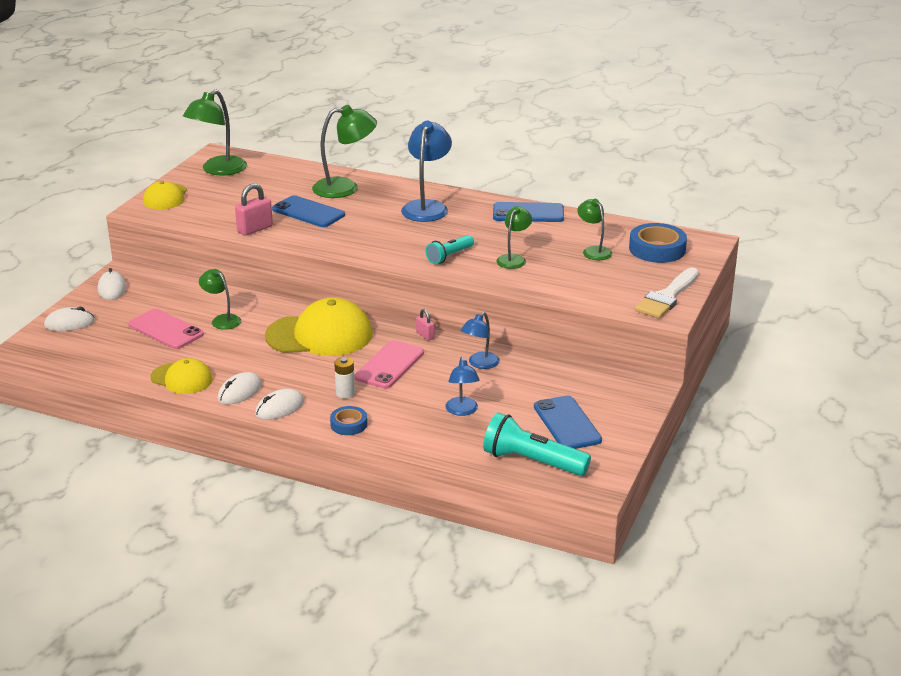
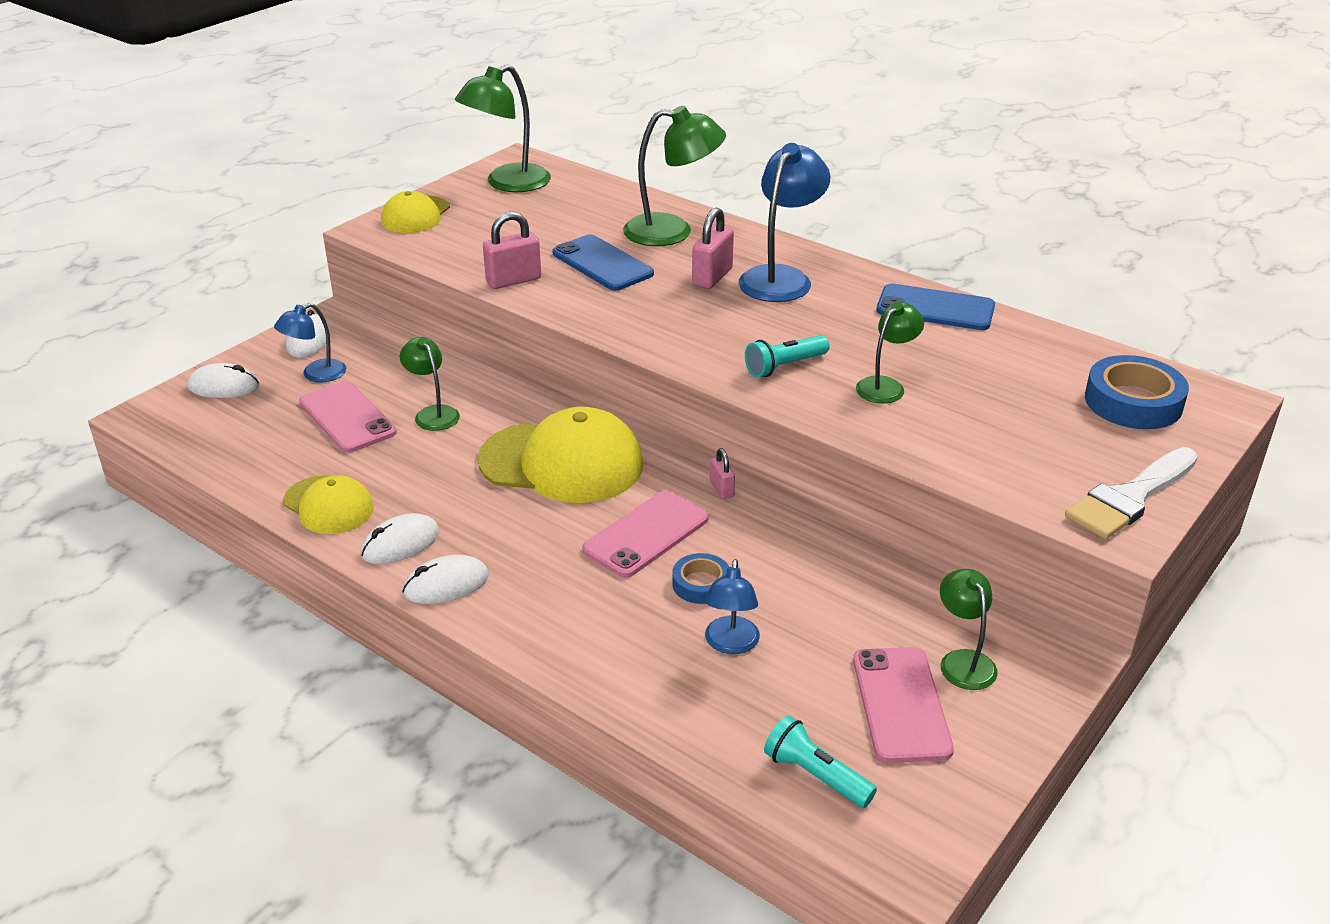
camera: 15 degrees right, 5 degrees up
blue tape [330,406,367,435] -> blue tape moved to [672,553,729,604]
white battery [334,357,355,399] -> none
blue lamp [461,312,500,369] -> blue lamp moved to [274,303,346,382]
turquoise flashlight [483,413,591,476] -> turquoise flashlight [764,715,877,808], size x0.61
blue phone [534,395,602,449] -> pink phone [853,647,954,763]
green lamp [577,199,612,260] -> green lamp moved to [940,569,998,690]
none -> pink padlock [692,207,734,289]

